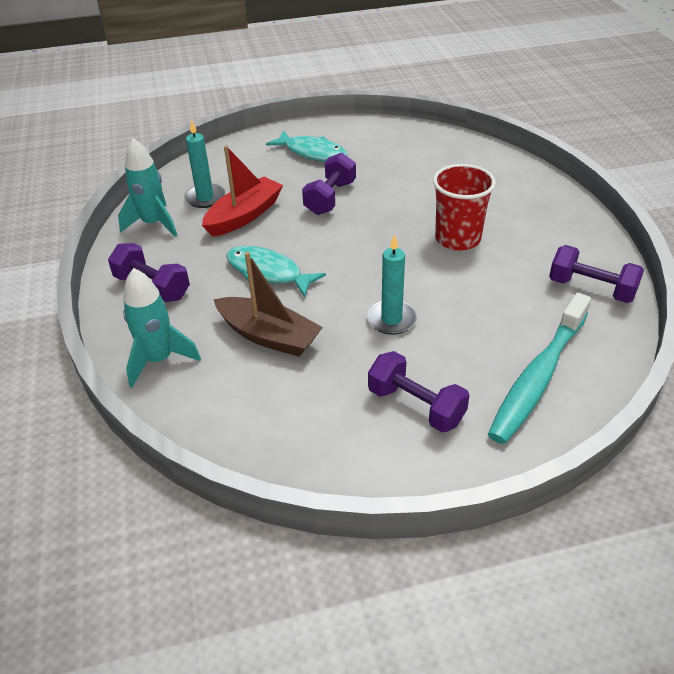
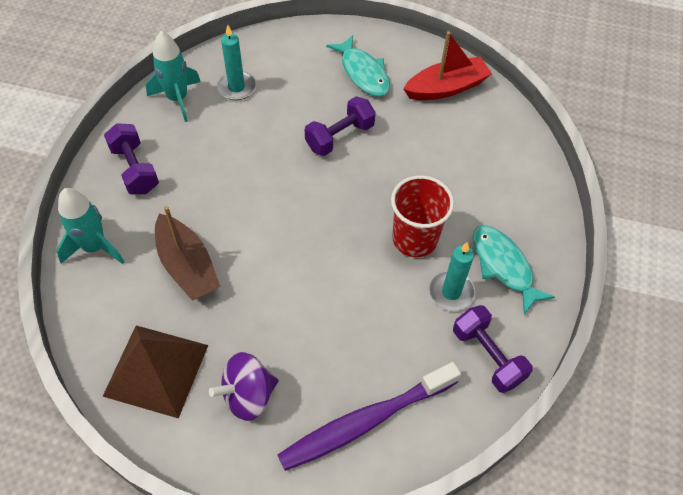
camera: 25 degrees right, 15 degrees up
red boat [202,145,283,237] -> red boat moved to [403,31,492,100]
turquoise fish [226,246,326,297] -> turquoise fish moved to [472,225,555,315]
turquoise candle [367,234,417,335] -> turquoise candle moved to [429,242,475,311]
purple dumbbell [368,351,470,433] -> purple spinning top [209,352,278,421]
turquoise toothbrush [488,293,591,444] -> purple toothbrush [278,362,461,471]
none -> brown pyramid [102,325,208,419]

